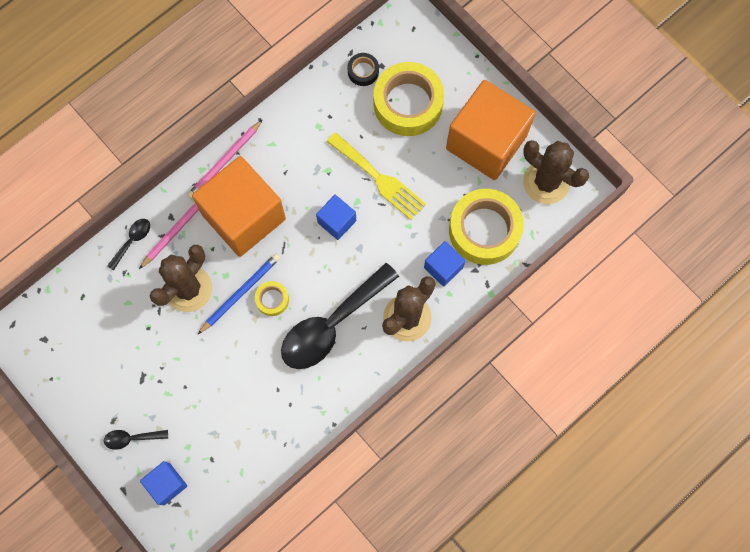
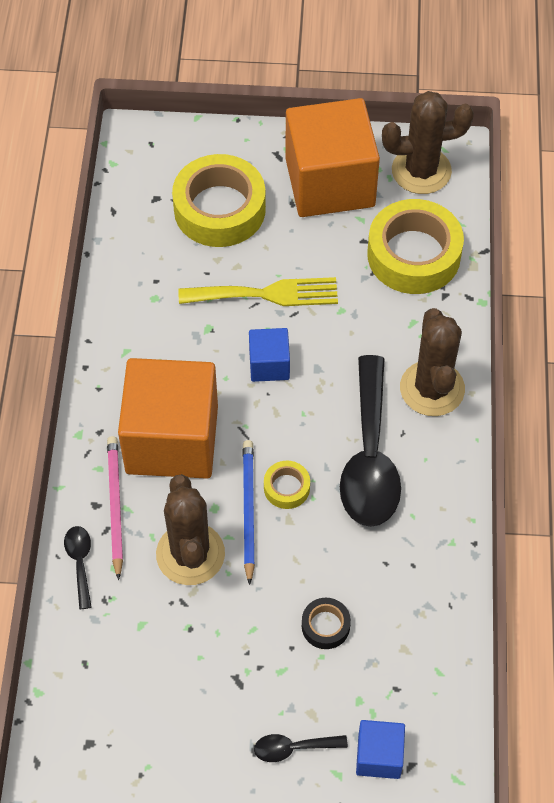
camera: 45 degrees left, 15 degrees down
black spoon [104,430,168,450] -> black spoon turned 45 degrees clockwise [254,734,348,762]
pink pencil [187,119,263,199] -> none
black tape [347,53,379,86] -> black tape moved to [302,598,351,649]
blue cube [424,241,466,287] -> none

